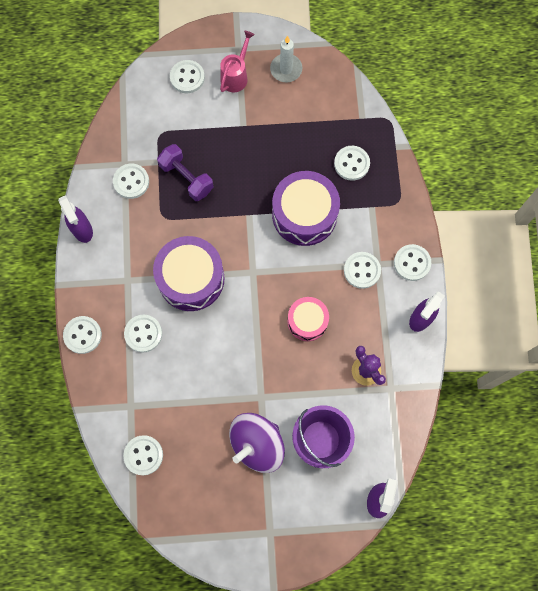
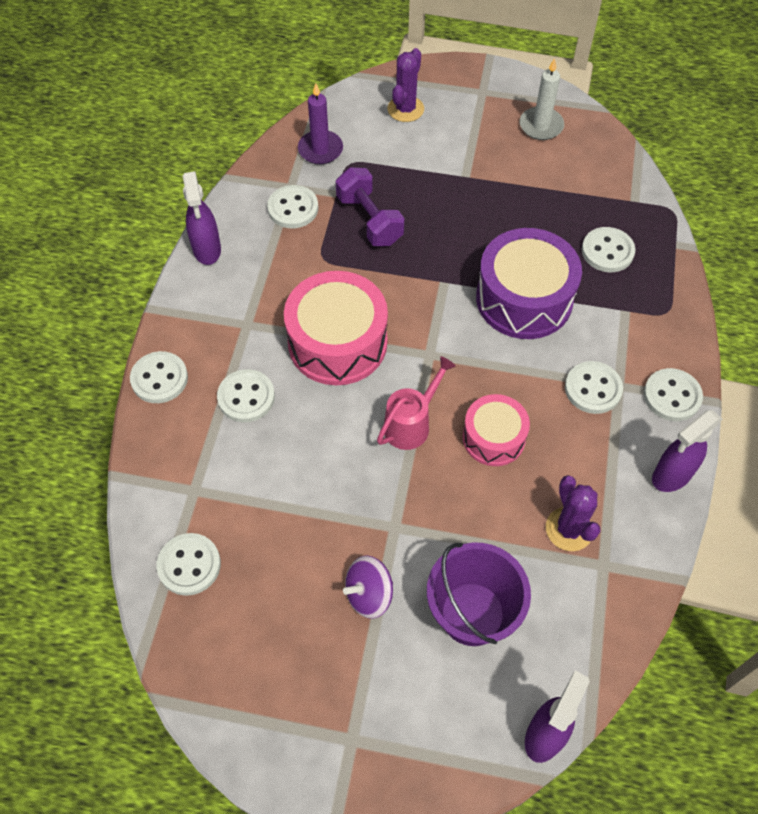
camera: 15 degrees right, 15 degrees down
purple drum [153,236,225,311] -> pink drum [284,271,388,385]
white button [170,60,205,93] -> purple cactus [388,48,424,122]
pink watering can [220,31,255,93] -> pink watering can moved to [377,356,456,450]
purple spinning top [229,413,285,473] -> purple spinning top [343,556,393,619], size x0.58
none -> purple candle [298,83,343,164]

